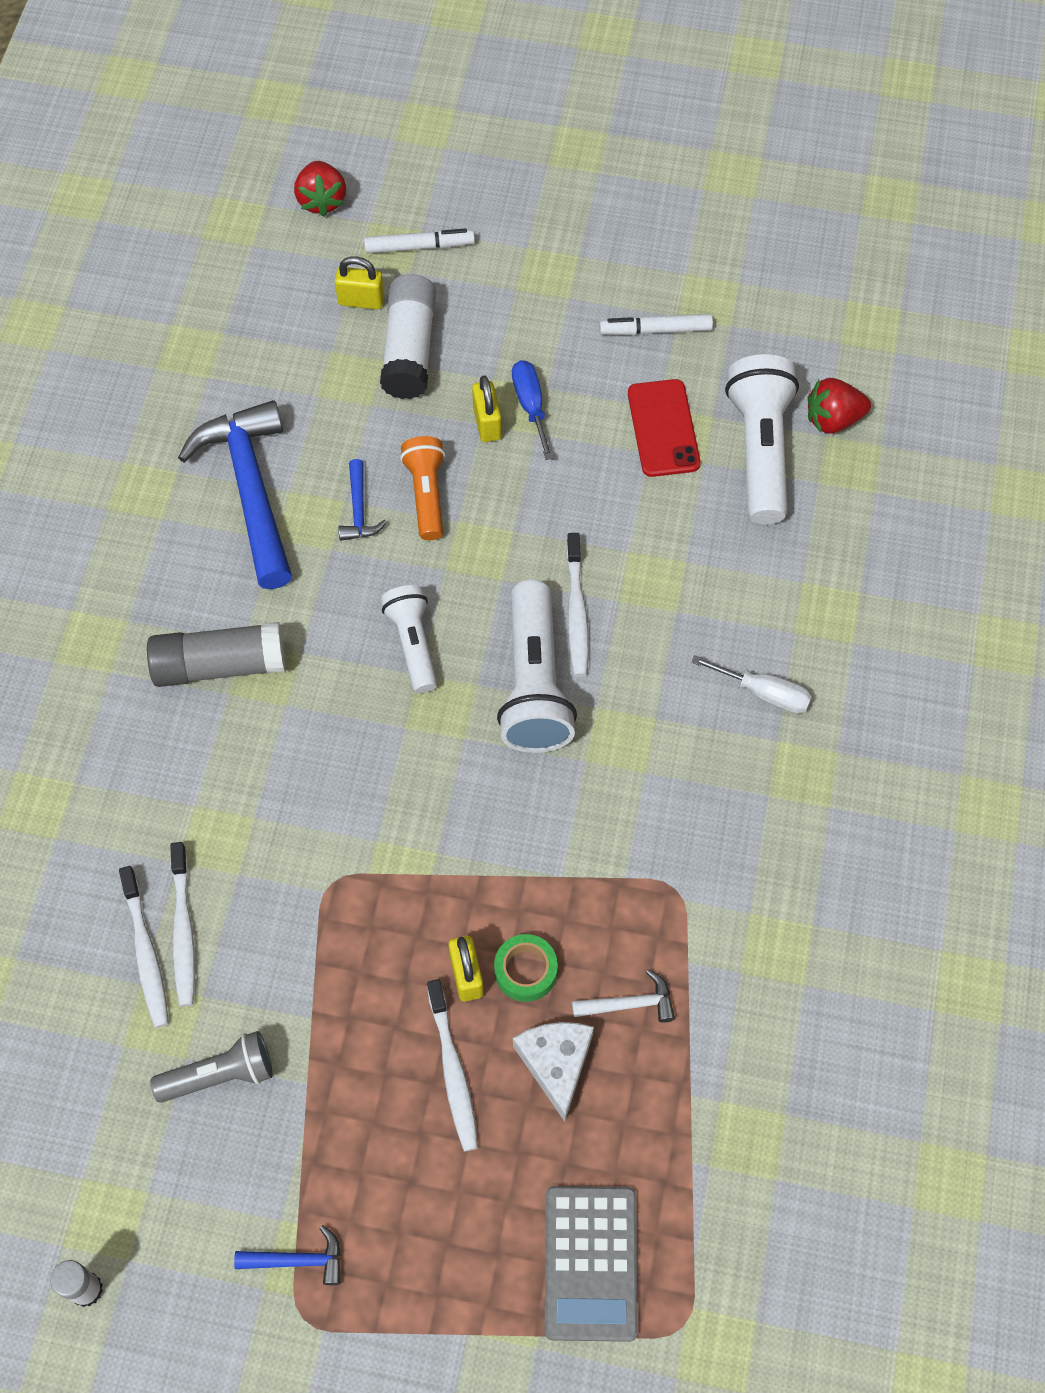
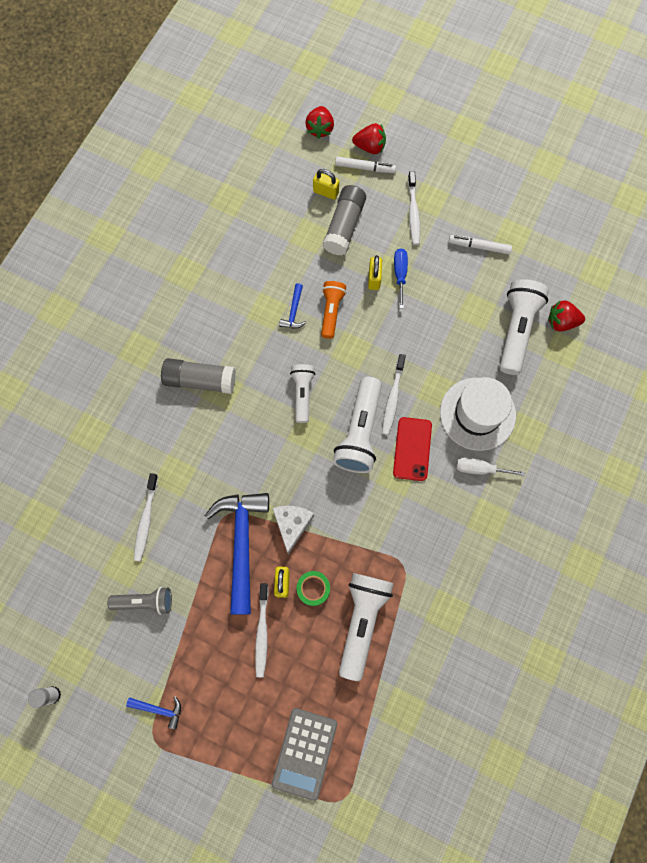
camera: 15 degrees right, 10 degrees up
white toothbrush [119,866,169,1028] -> white toothbrush moved to [408,171,420,245]
blue hammer [178,400,292,589] -> blue hammer moved to [205,493,269,615]
white glue stick [380,274,436,399] -> grey glue stick [323,185,366,255]
white cheese [513,1022,594,1122] -> white cheese moved to [273,506,314,555]
white hammer [572,970,675,1023] -> white flashlight [339,573,394,681]
red phone [628,379,701,477] -> red phone moved to [393,417,432,481]
white screwdriver [691,655,812,714] -> white screwdriver turned 150 degrees clockwise [456,458,525,476]
none -> red strawberry [352,123,386,154]
none -> white hat [440,377,516,451]

